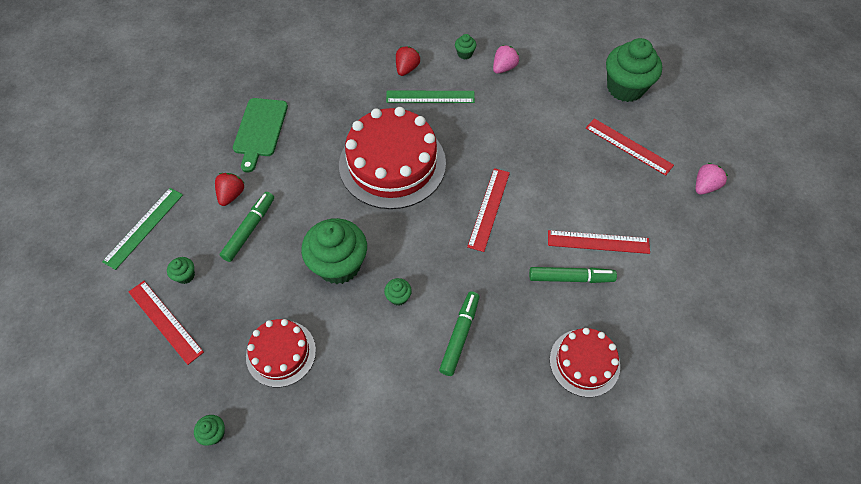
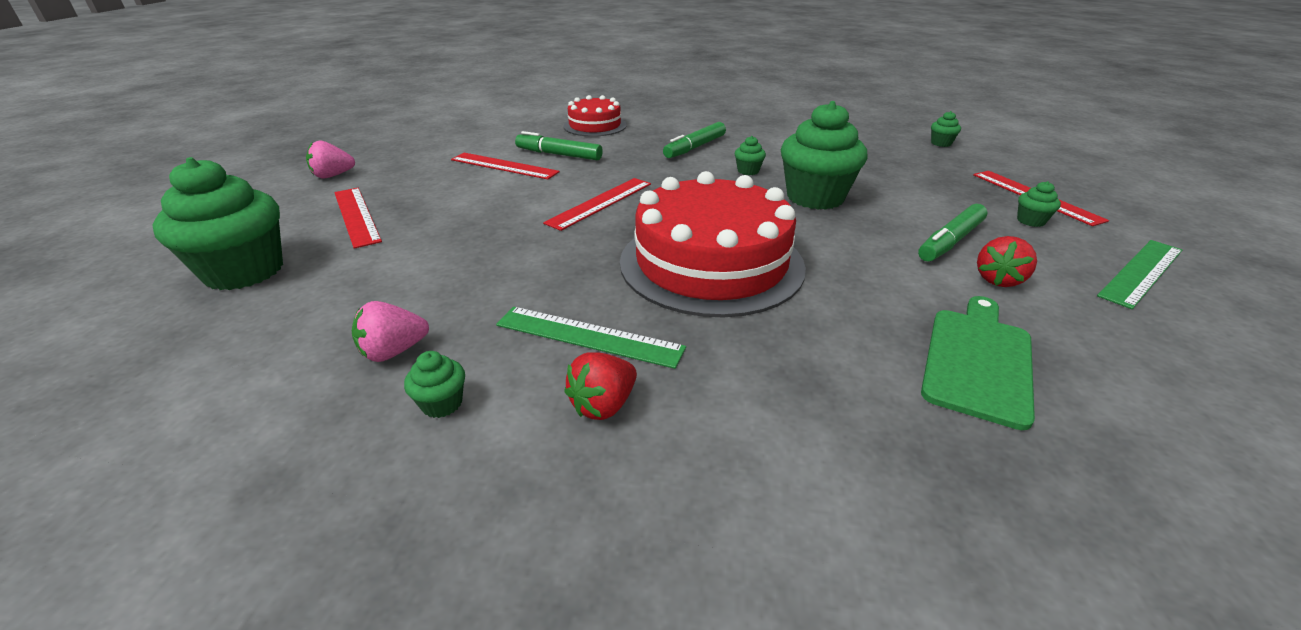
camera: 160 degrees left, 25 degrees down
red cake [246,319,316,387] -> none

